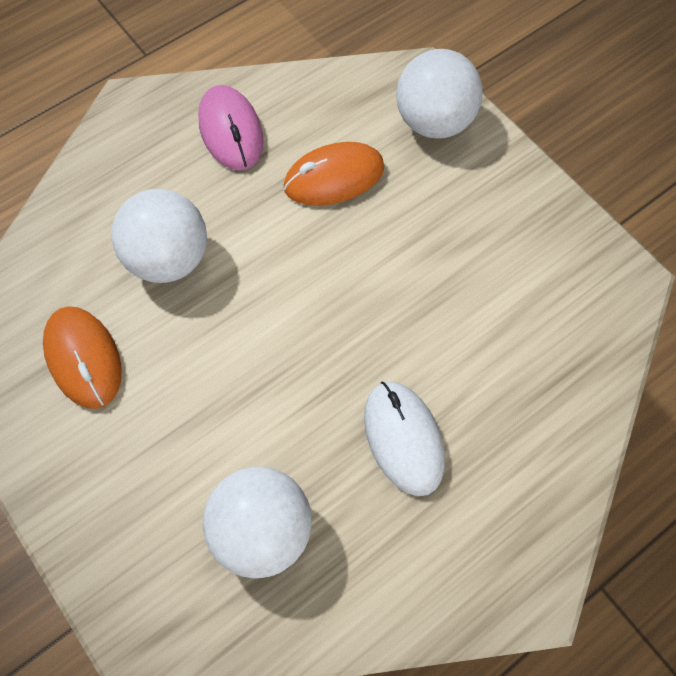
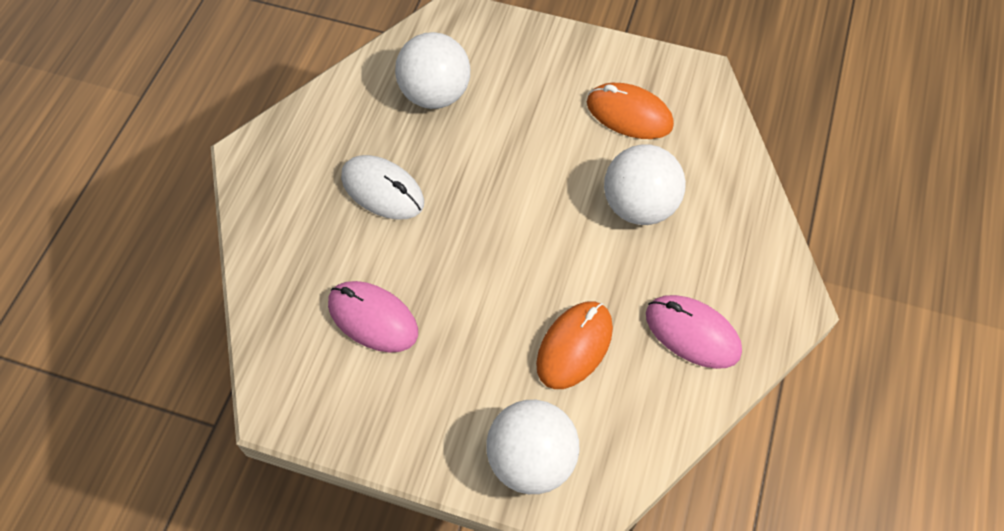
camera: 145 degrees right, 5 degrees down
none -> pink mouse [328,281,418,353]

